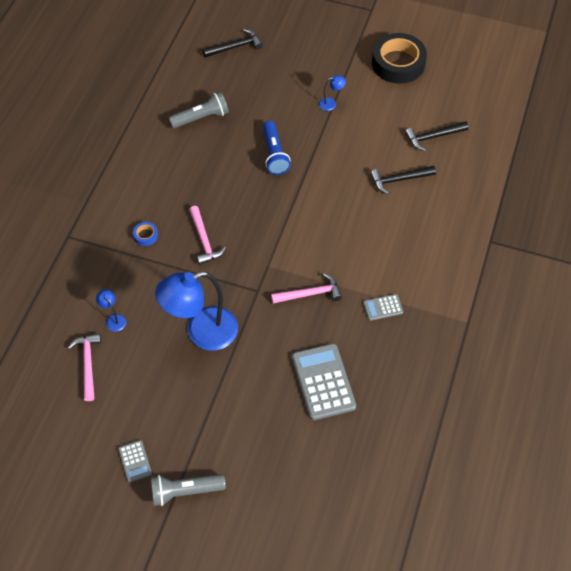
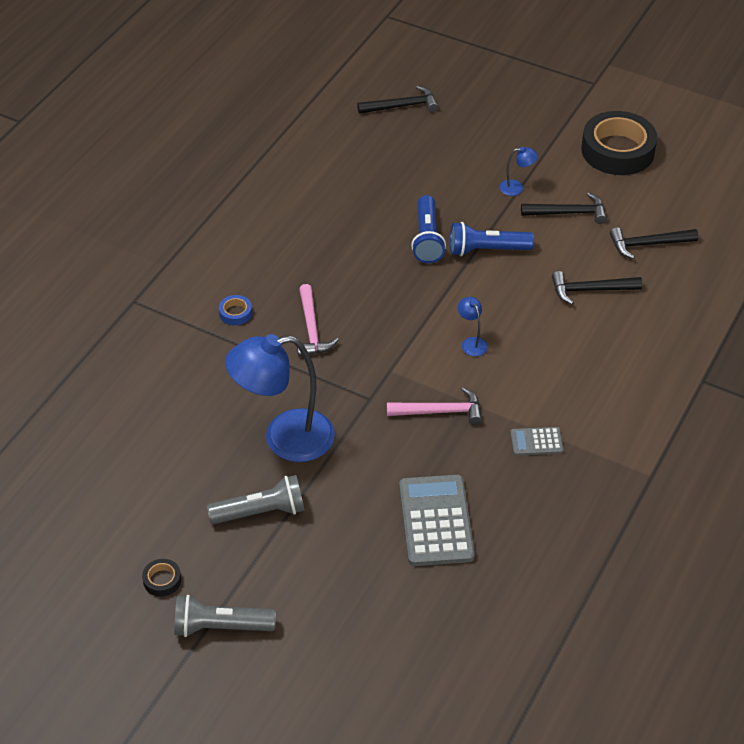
camera: 10 degrees right, 10 degrees down
pink hammer [68,333,101,401] -> none
blue lamp [96,289,126,332] -> blue lamp moved to [458,297,488,356]
grey calculator [118,440,152,483] -> black tape [142,559,181,597]
grey flashlight [169,92,229,129] -> grey flashlight moved to [207,475,305,524]
none -> blue flashlight [450,222,534,256]
none -> black hammer [521,193,607,224]

